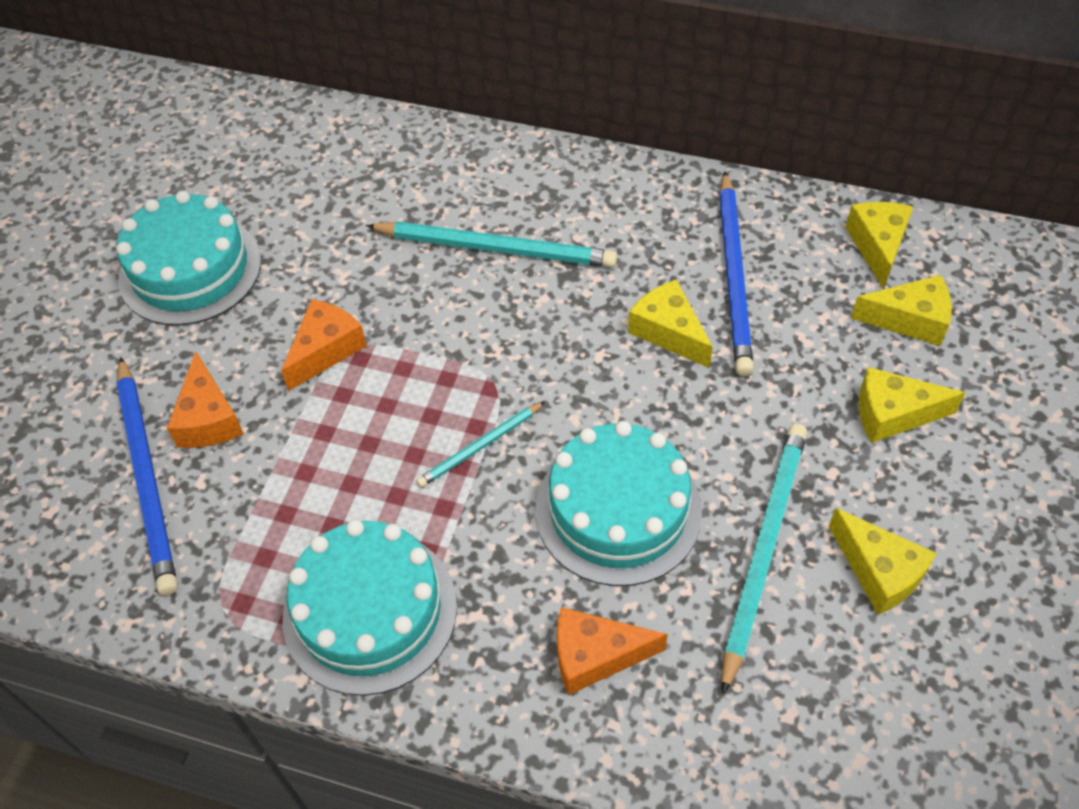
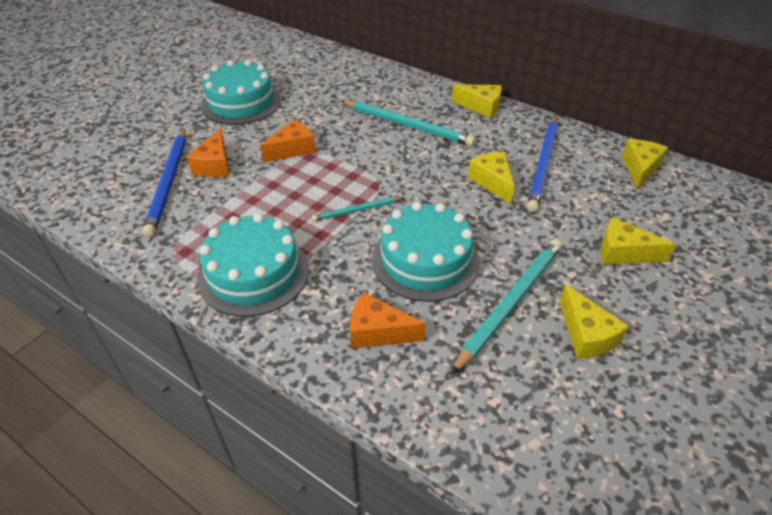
camera: 15 degrees right, 10 degrees down
yellow cheese [851,275,952,346] -> yellow cheese moved to [452,84,502,118]

